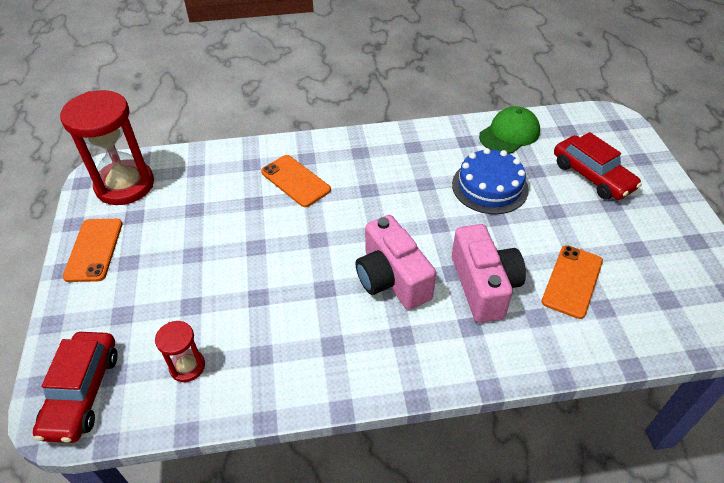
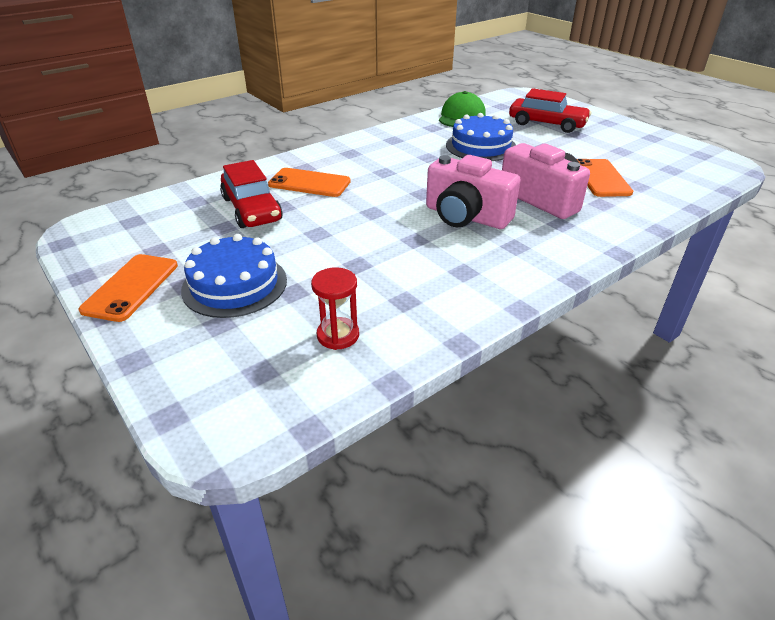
camera: 30 degrees left, 10 degrees down
red car [33,332,118,443] -> red car moved to [220,160,283,228]
red hourglass [60,90,154,205] -> none
orange phone [63,219,122,282] -> orange phone turned 45 degrees clockwise [79,254,178,322]
none -> blue cake [181,234,287,318]

